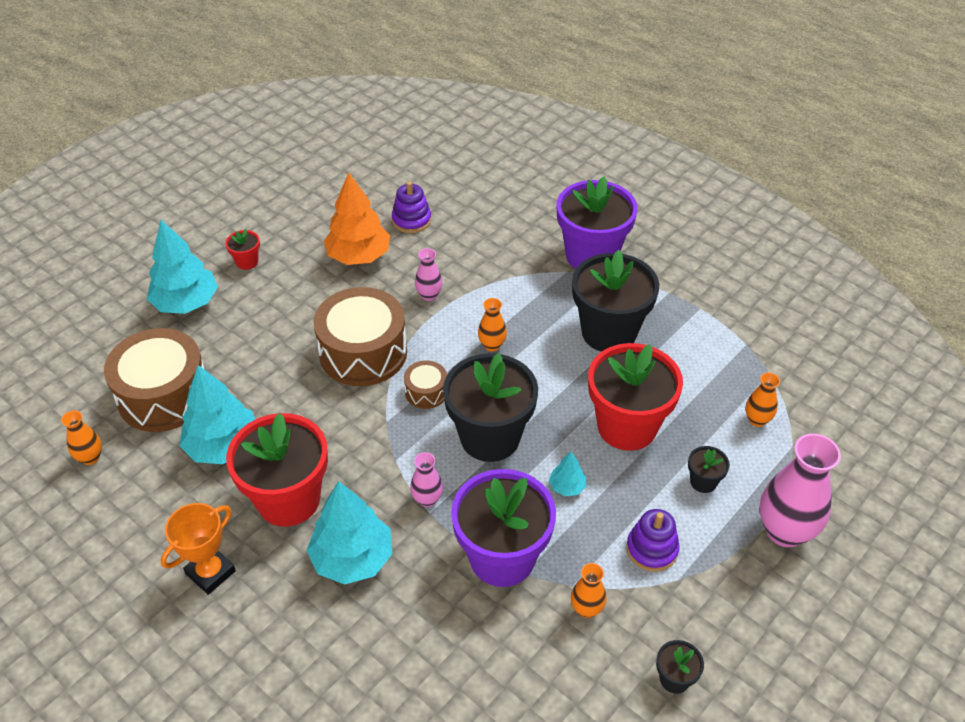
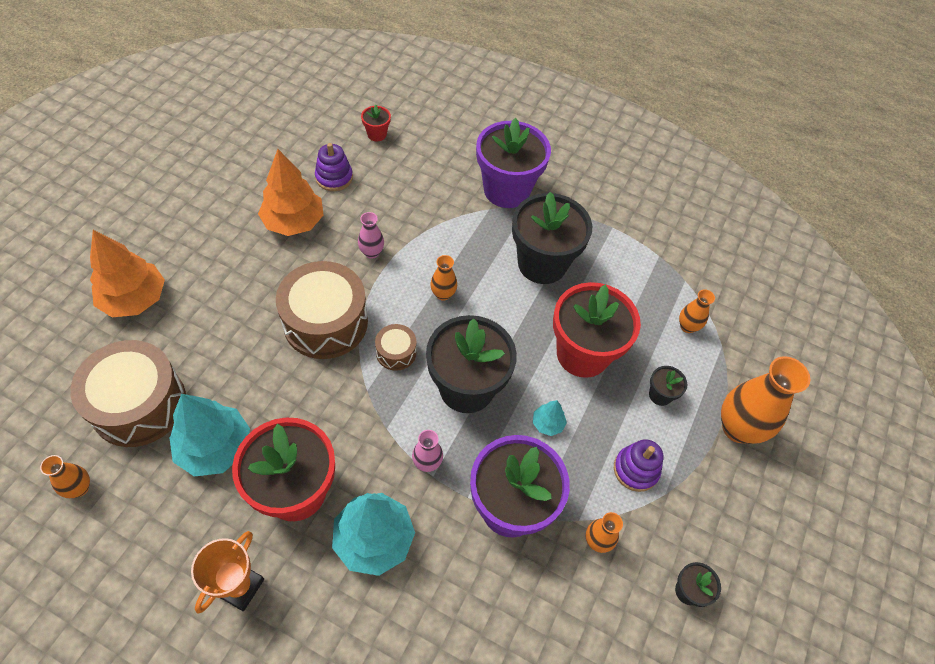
camera: 20 degrees left, 10 degrees up
turquoise tree [147,220,218,314] -> orange tree [90,230,165,317]
red flower pot [225,229,260,270] -> red flower pot moved to [361,105,391,142]
pink vase [760,434,841,547] -> orange vase [721,356,810,444]

